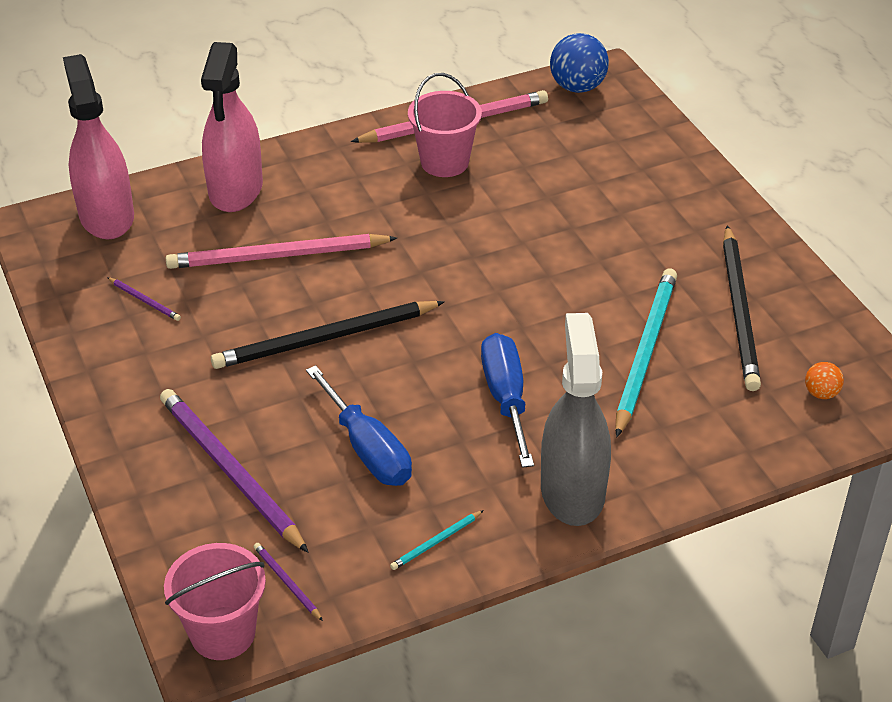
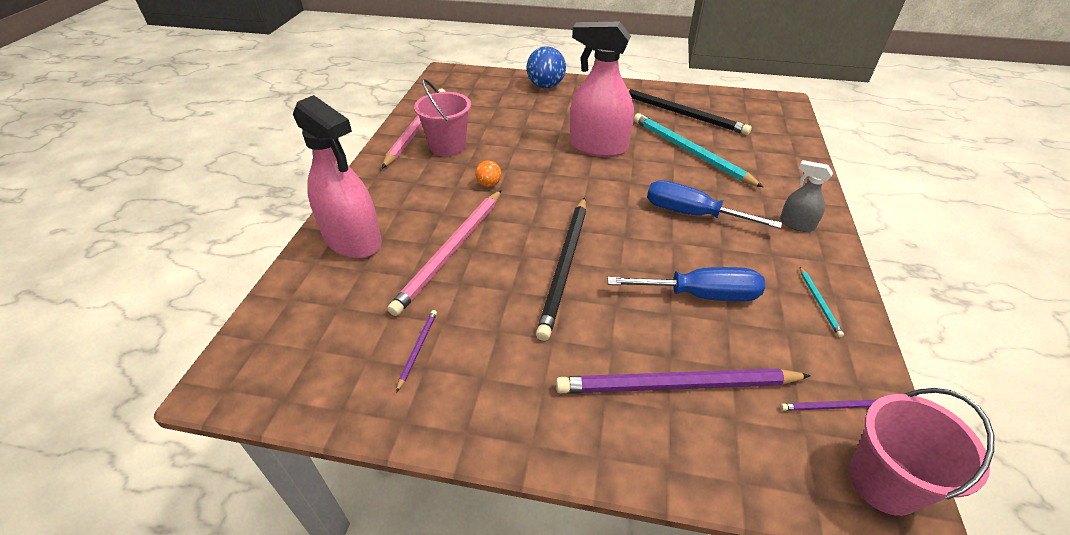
camera: 55 degrees left, 0 degrees up
pink spray bottle [63,54,134,239] -> pink spray bottle moved to [570,22,634,157]
purple pencil [107,277,181,321] -> purple pencil turned 60 degrees counterclockwise [396,310,437,392]
grey spray bottle [541,313,611,526] -> grey spray bottle [780,160,833,232], size x0.49
blue ball [550,33,609,93] -> blue ball moved to [527,46,566,88]
orange ball [805,362,844,399] -> orange ball moved to [475,160,501,187]

